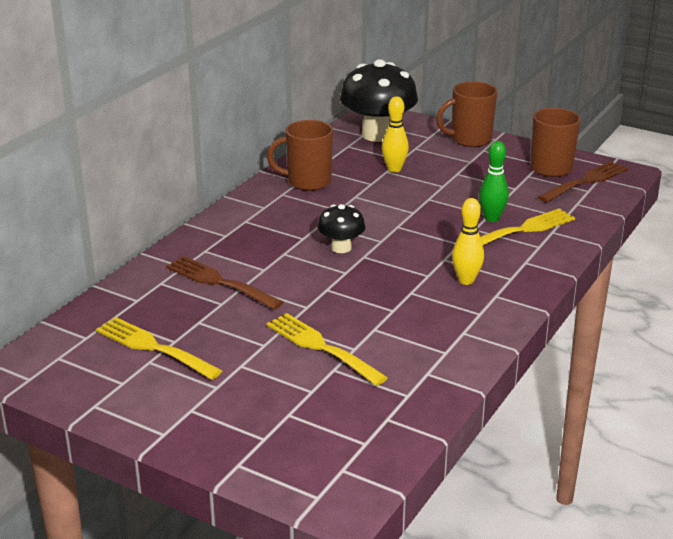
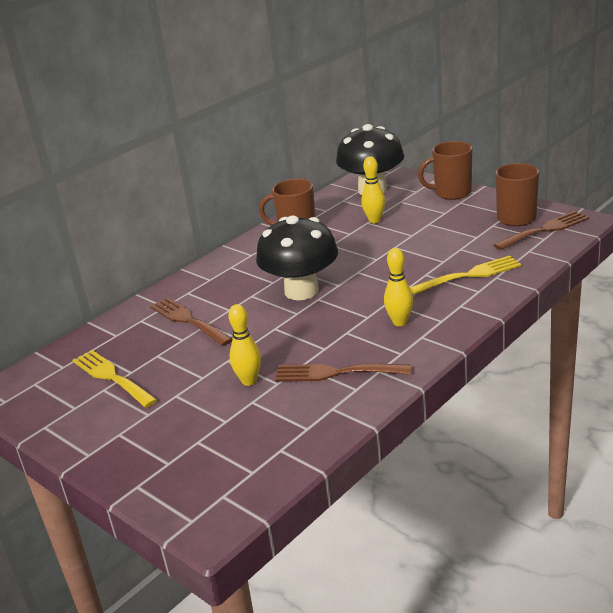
camera: 15 degrees right, 0 degrees up
yellow fork [266,313,388,386] -> yellow bowling pin [228,304,261,386]
black mushroom [318,204,365,253] -> black mushroom [256,215,338,300], size x1.94
green bowling pin [479,141,509,222] -> none
none -> brown fork [275,364,411,381]

